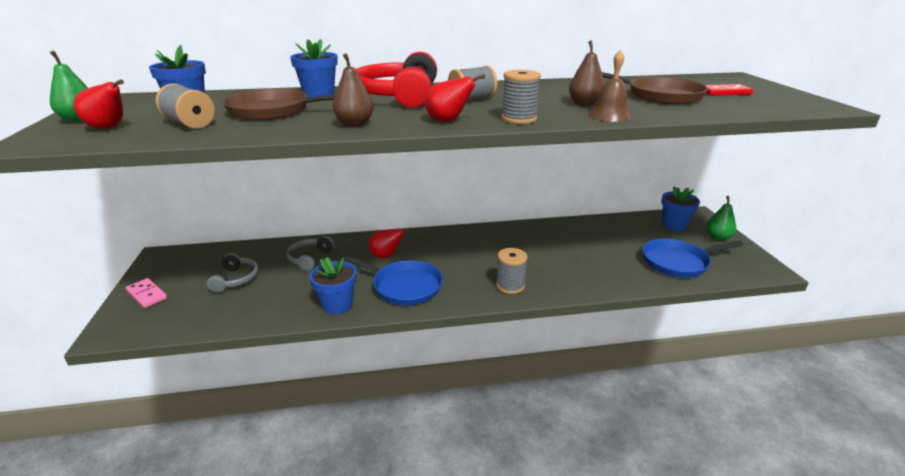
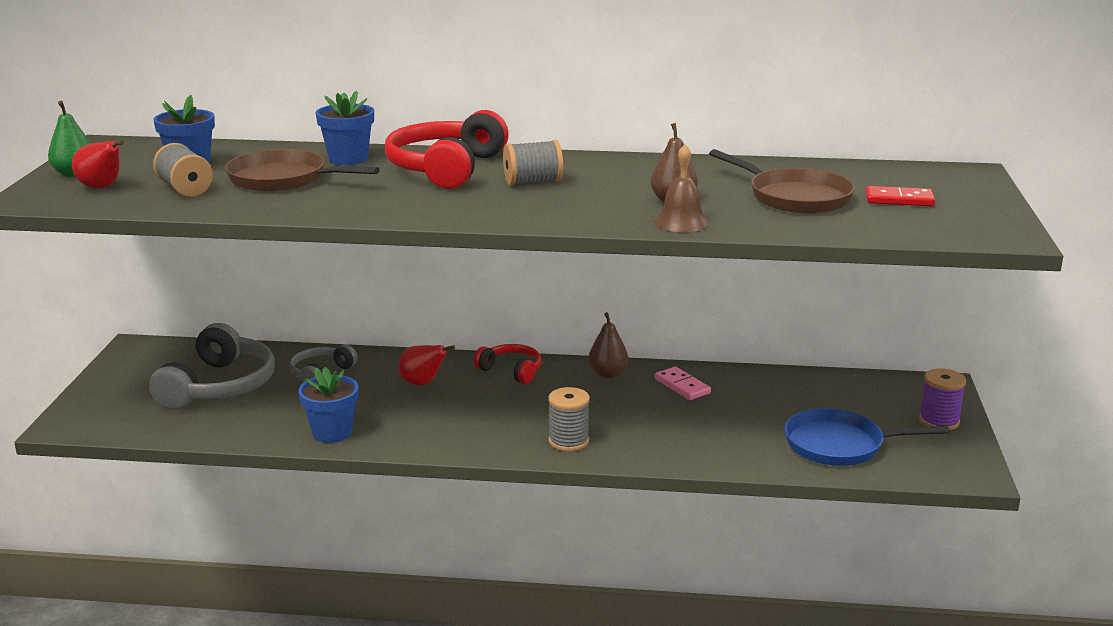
camera: 15 degrees right, 5 degrees down
pink domino [126,278,167,308] -> pink domino moved to [654,367,711,400]
grey headphones [207,253,259,293] -> grey headphones [149,323,275,410], size x1.83
brown pear [333,53,374,127] -> brown pear moved to [588,312,628,378]
blue pan [341,254,443,305] -> none
red pear [425,74,485,122] -> none
grey spool [502,70,541,124] -> none
blue flower pot [661,186,700,231] -> none
green pear [706,196,736,241] -> purple spool [919,368,966,430]
none -> red headphones [474,344,542,384]

